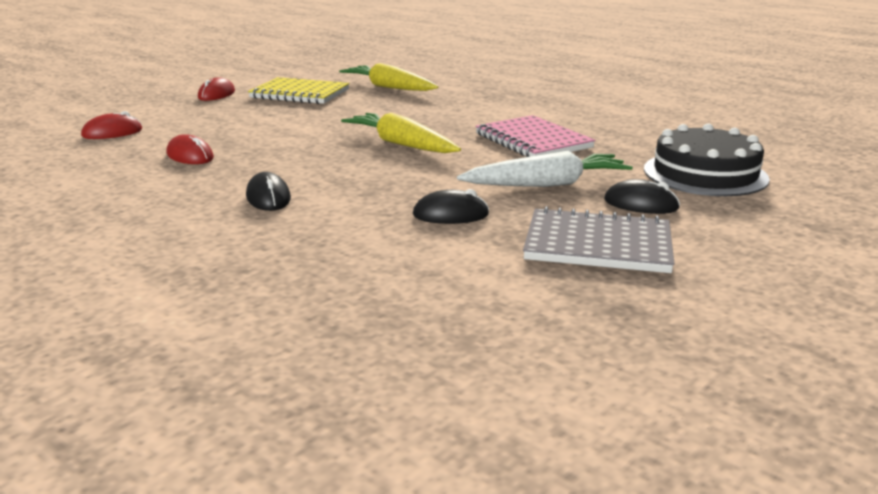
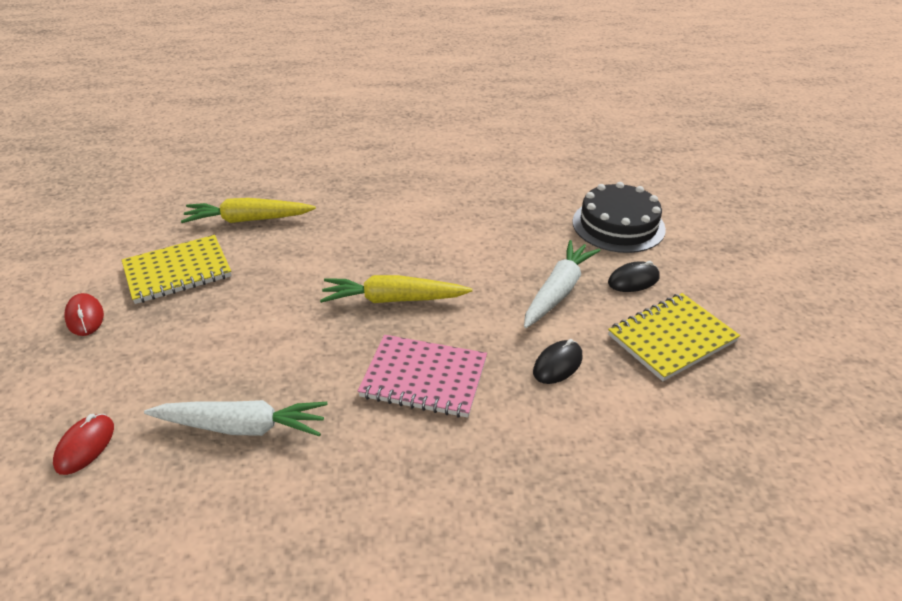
camera: 45 degrees left, 15 degrees up
red mouse [167,134,214,164] -> white carrot [144,400,328,437]
black mouse [246,172,291,211] -> none
pink notebook [475,115,595,157] -> pink notebook moved to [358,335,487,418]
grey notebook [523,206,674,273] -> yellow notebook [608,293,740,381]

